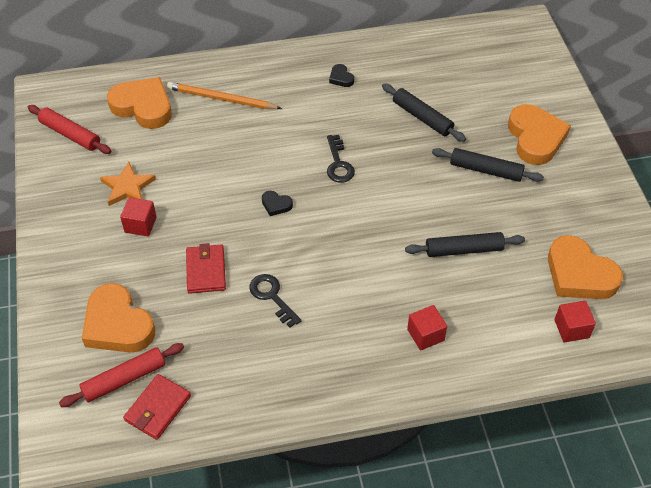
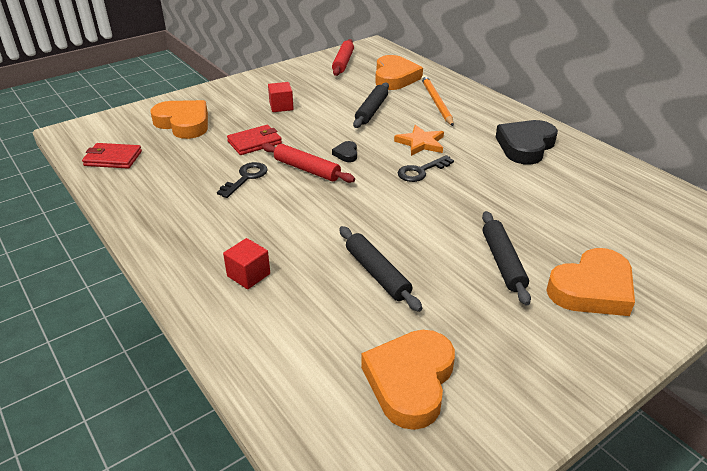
camera: 65 degrees right, 15 degrees down
red rolling pin [59,343,184,407] -> red rolling pin moved to [262,143,355,183]
orange heart [82,283,155,352] -> orange heart turned 105 degrees clockwise [150,100,208,139]
orange star [100,162,156,206] -> orange star moved to [394,125,444,156]
black heart [329,64,354,87] -> black heart [496,120,558,165], size x2.29
black rolling pin [382,83,466,142] -> black rolling pin moved to [353,82,389,128]
red cube [554,301,596,343] -> none

